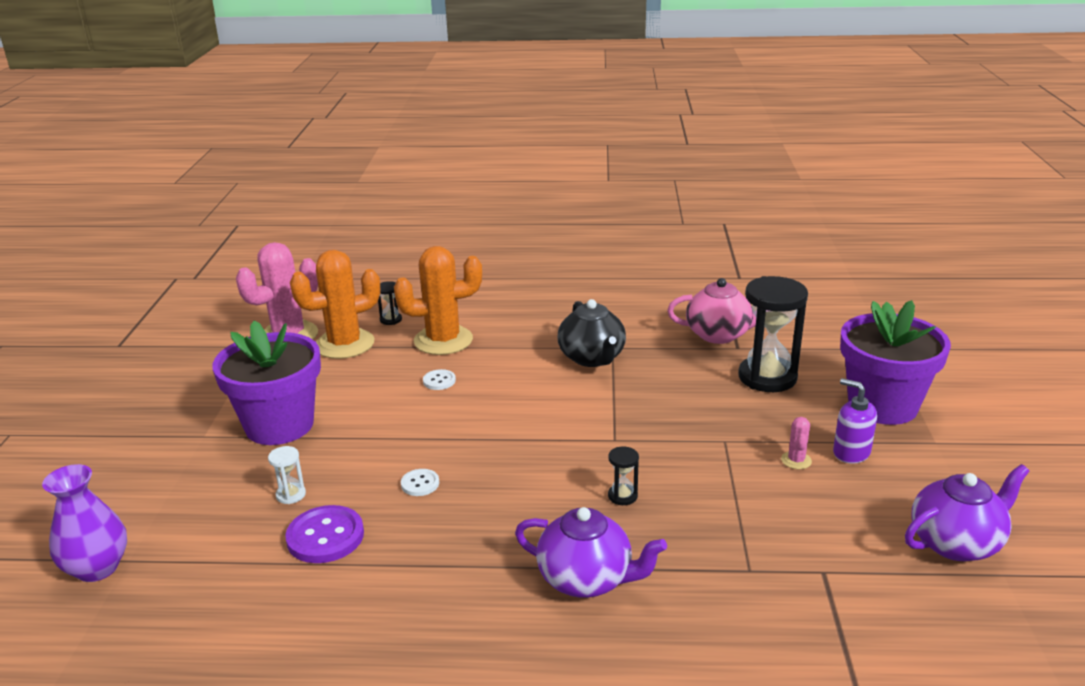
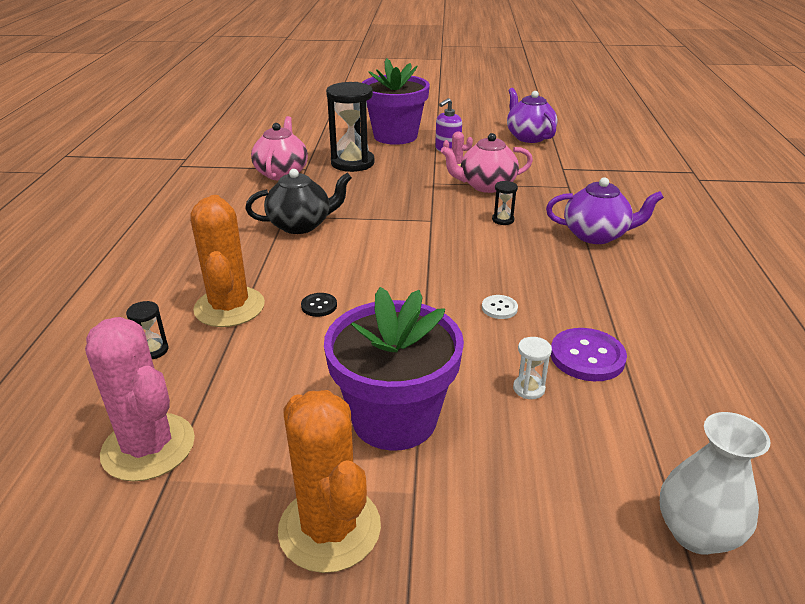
camera: 90 degrees left, 5 degrees up
purple vase [42,464,127,582] -> white vase [660,412,771,555]
orange cactus [290,250,380,359] -> orange cactus moved to [278,390,381,573]
white button [423,369,456,390] -> black button [301,293,337,317]
purple teapot [515,507,667,598] -> purple teapot turned 75 degrees clockwise [546,177,664,244]
none -> pink teapot [441,133,533,193]

